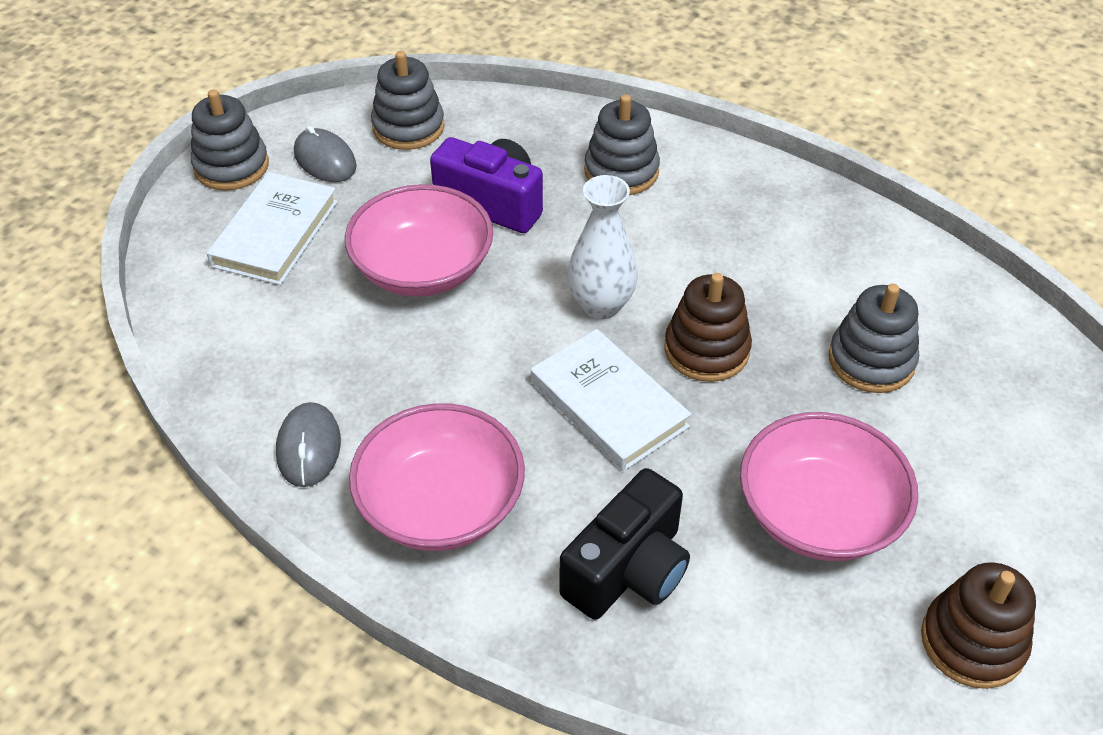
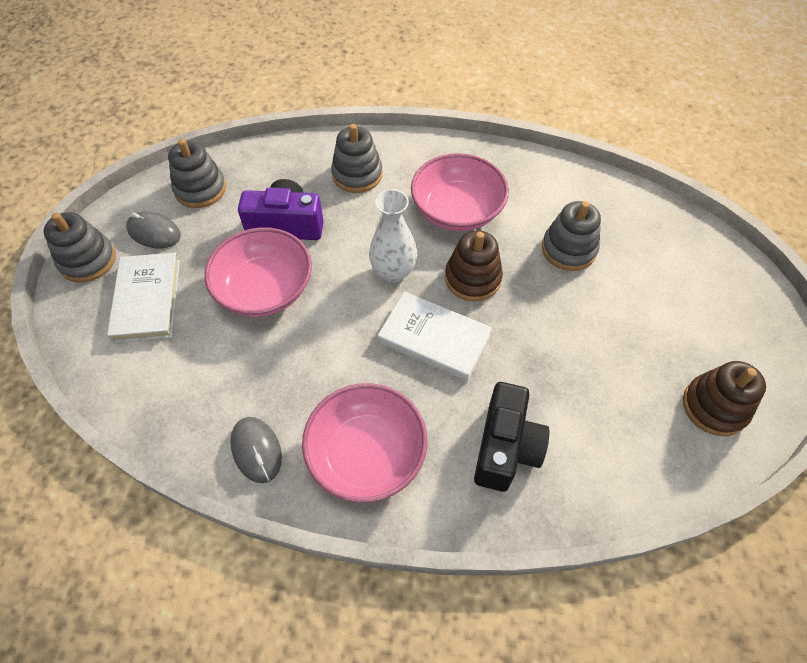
camera: 25 degrees left, 10 degrees up
pink bowl [740,412,918,561] -> pink bowl moved to [411,153,509,231]

